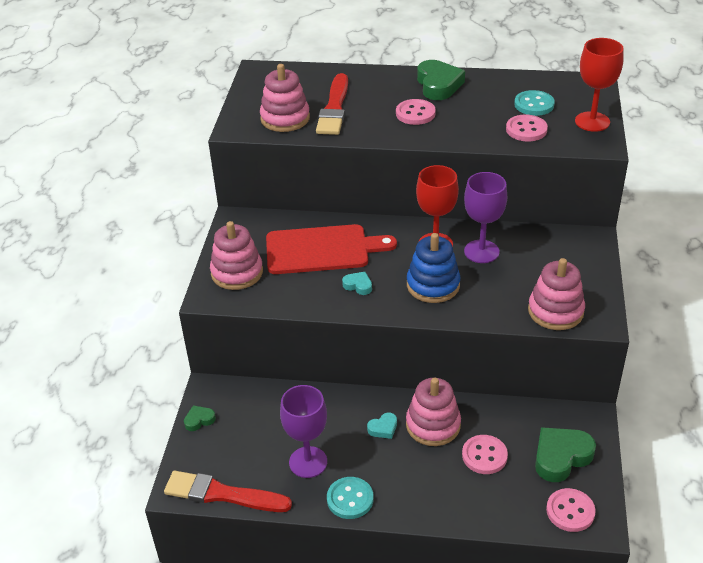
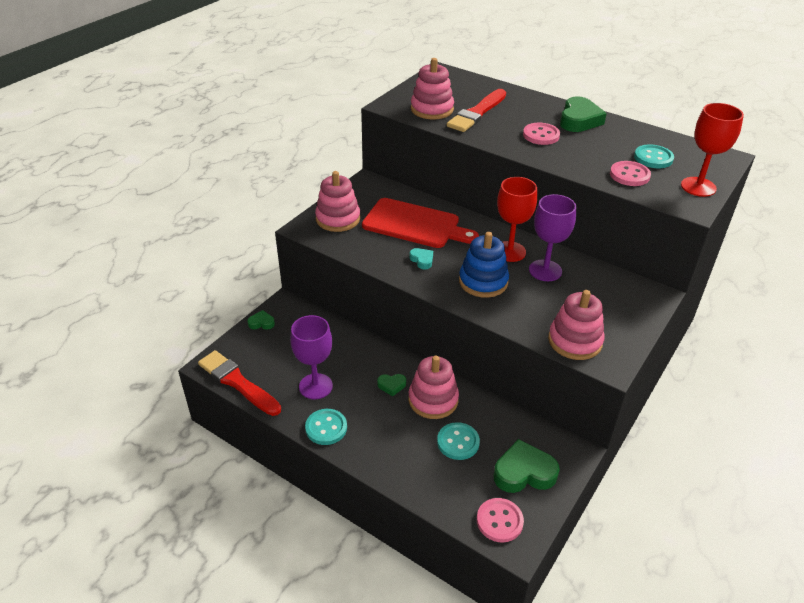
camera: 25 degrees right, 0 degrees up
turquoise heart [367,413,397,439] -> green heart [377,374,406,396]
pink button [462,435,508,474] -> turquoise button [437,422,480,460]

